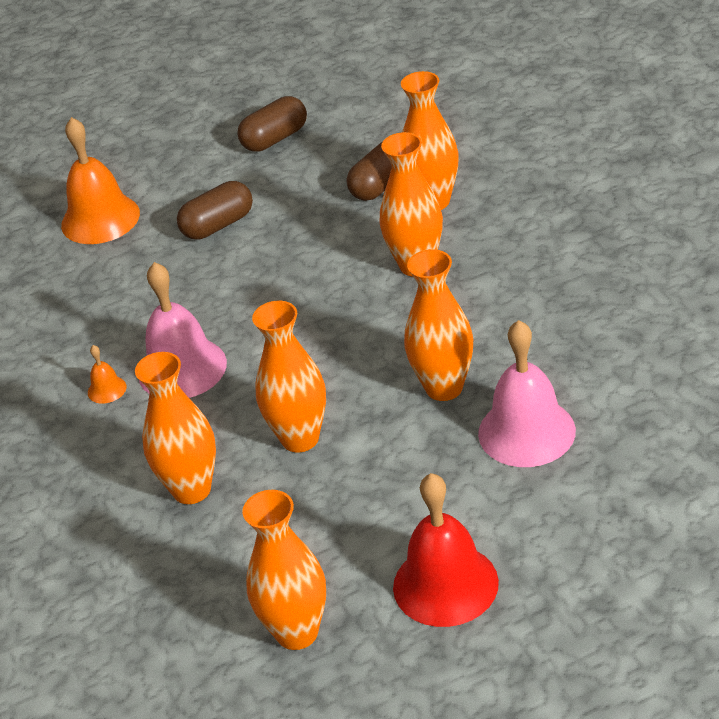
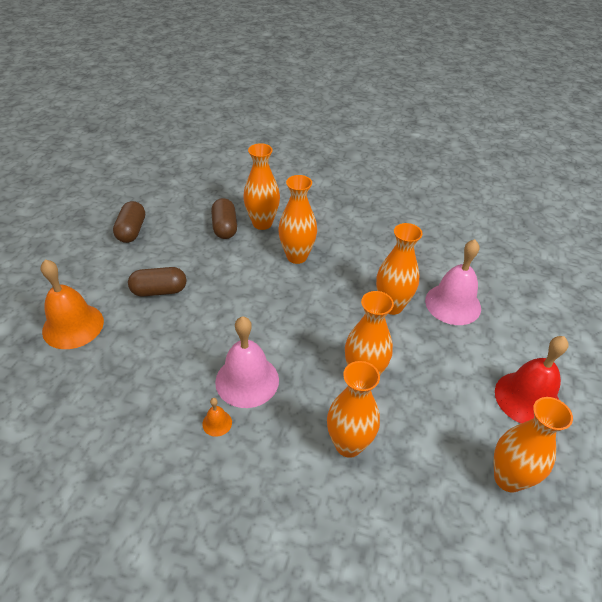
camera: 55 degrees left, 5 degrees up
brown capsule [177,181,253,239] -> brown capsule turned 75 degrees clockwise [128,267,186,296]

